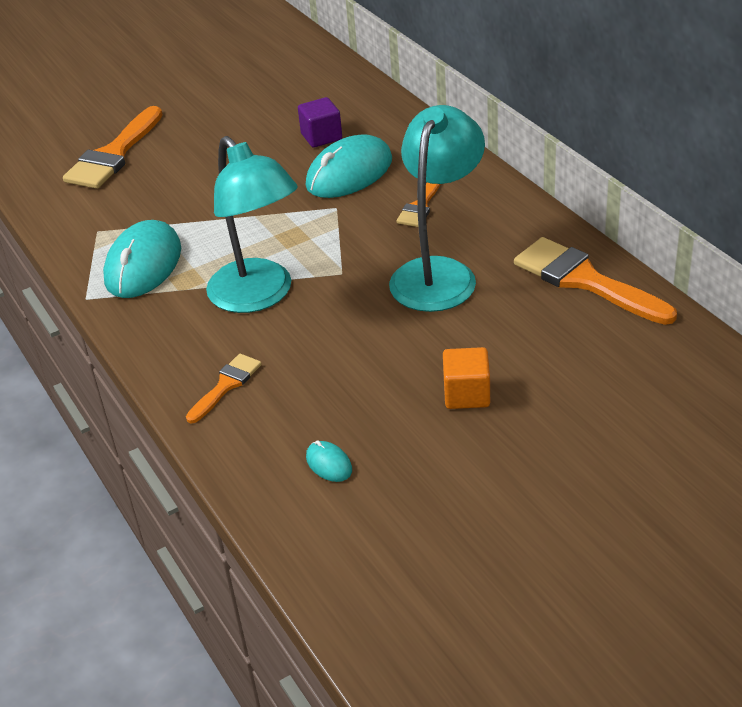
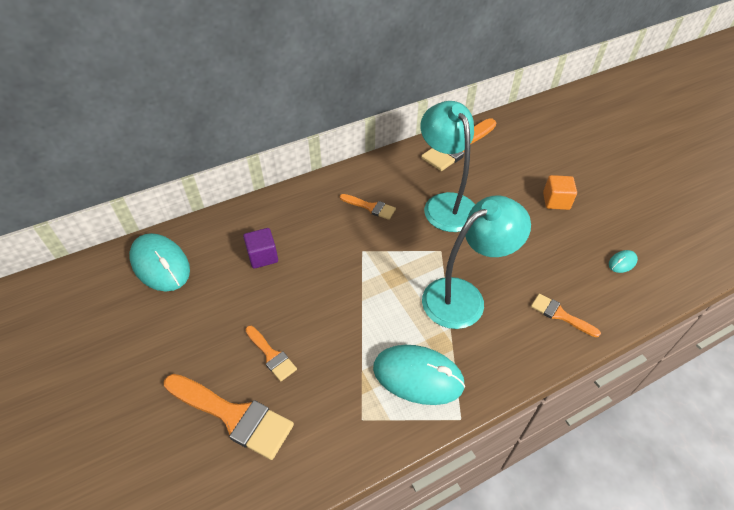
camera: 90 degrees left, 10 degrees up
turquoise mouse [306,134,392,198] -> turquoise mouse moved to [129,233,190,291]
turquoise lamp [389,105,485,312] -> turquoise lamp turned 45 degrees clockwise [421,101,475,232]
none -> orange brush [245,326,297,382]

